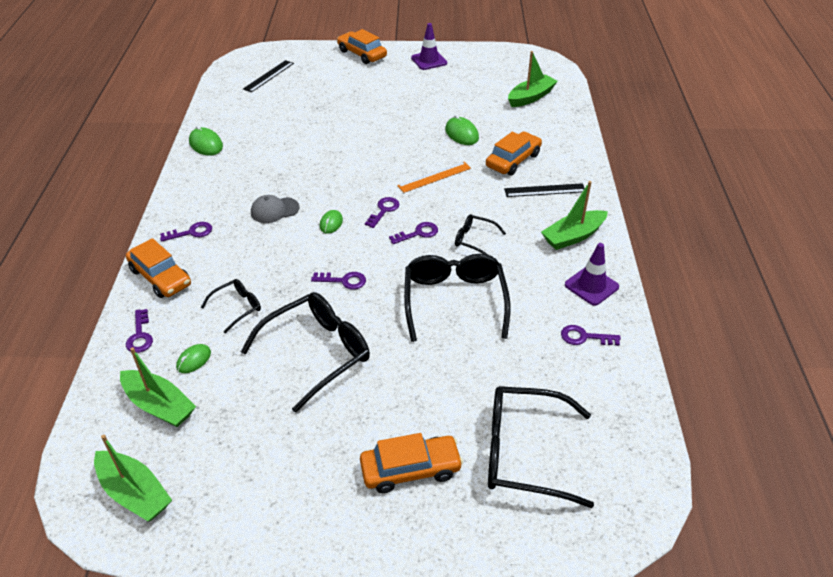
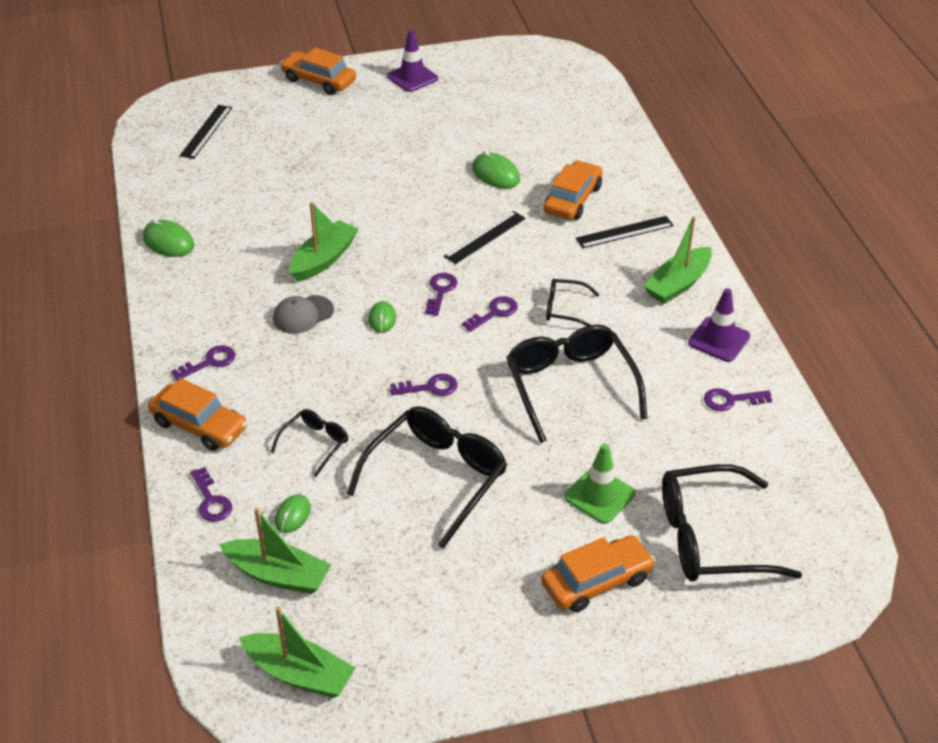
camera: 15 degrees left, 0 degrees up
orange ruler [397,162,471,193] -> black ruler [444,211,525,264]
green boat [508,51,558,107] -> green boat moved to [290,202,358,282]
none -> green traffic cone [564,444,636,524]

